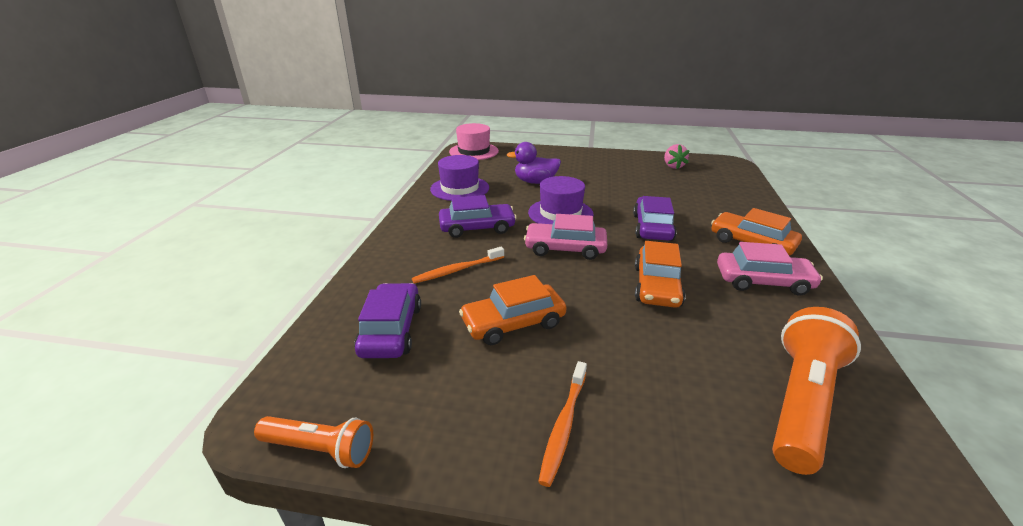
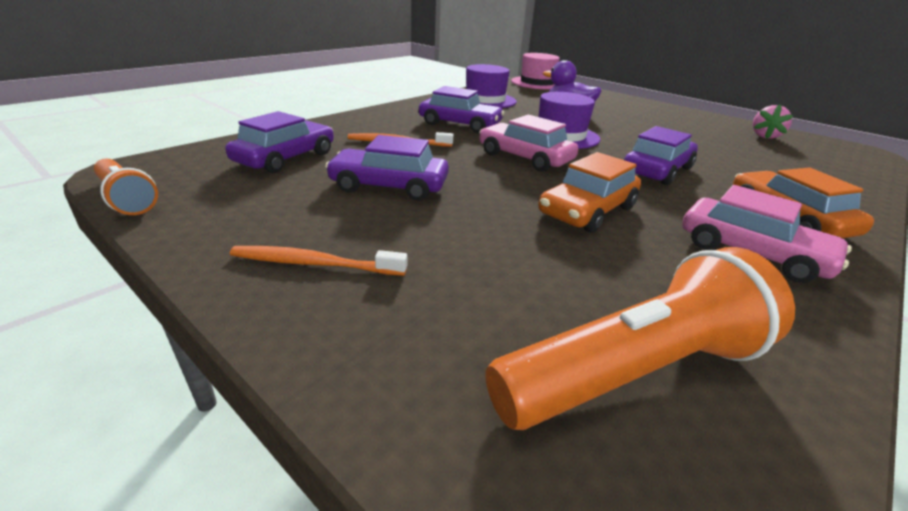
camera: 30 degrees right, 0 degrees up
orange car [459,275,567,345] -> purple car [325,135,449,201]
orange toothbrush [538,361,587,487] -> orange toothbrush turned 45 degrees clockwise [230,246,407,276]

